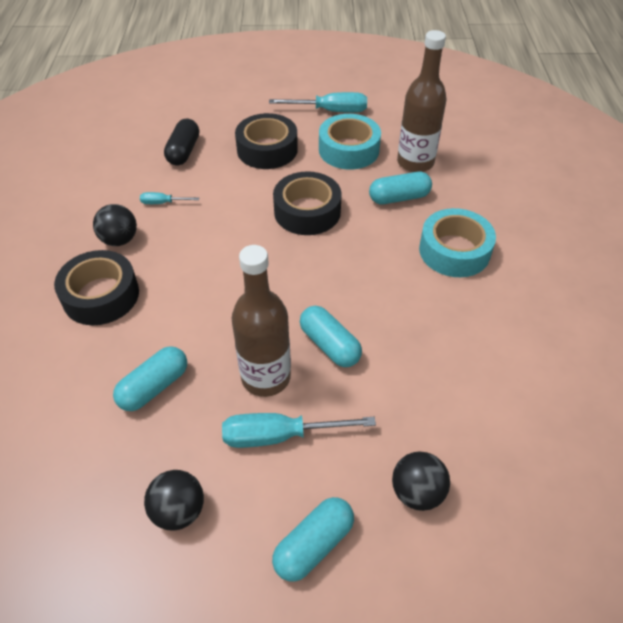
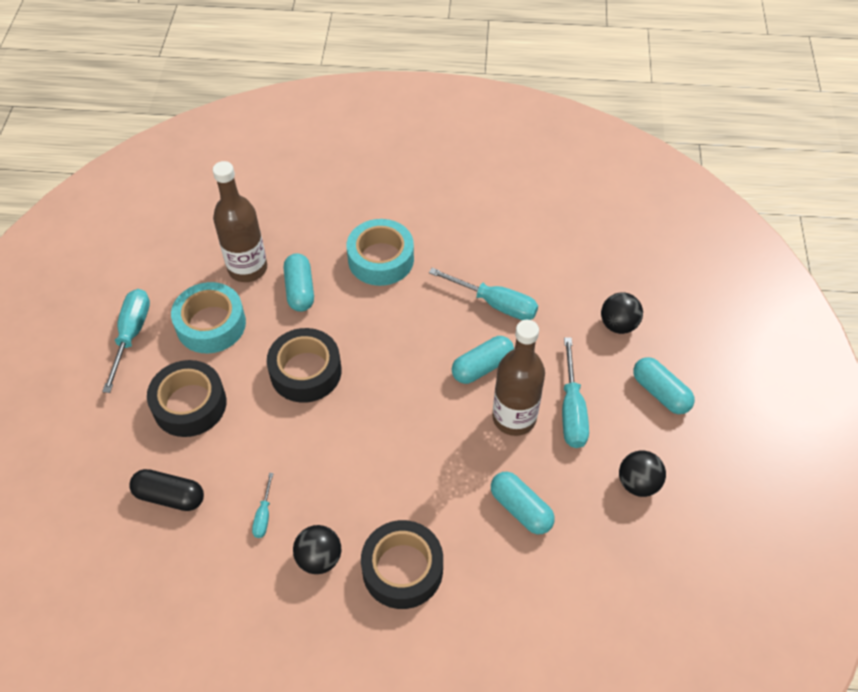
camera: 85 degrees left, 5 degrees up
none -> turquoise screwdriver [429,268,538,320]

